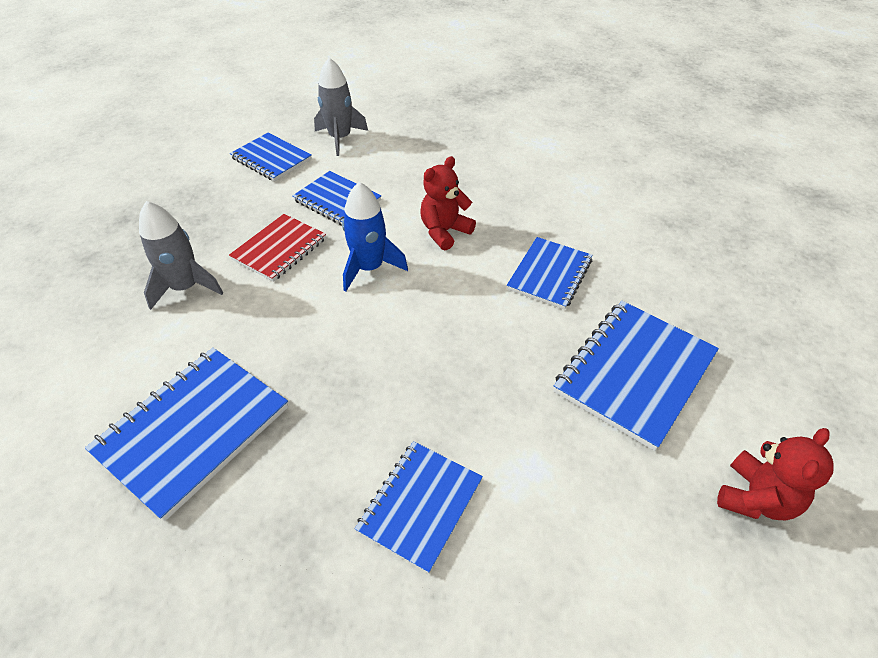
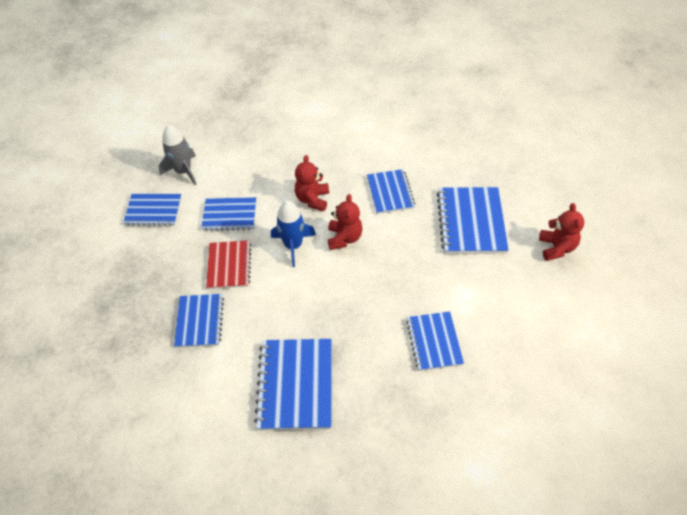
camera: 35 degrees left, 5 degrees up
grey rocket [139,201,223,310] -> blue notebook [174,294,224,348]
none -> red teddy bear [328,194,363,250]

